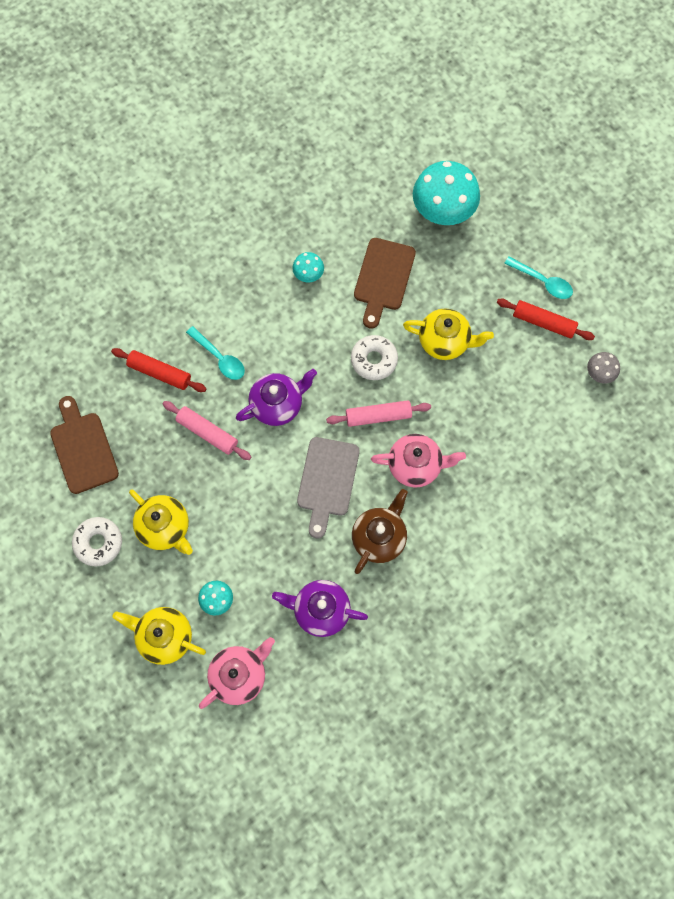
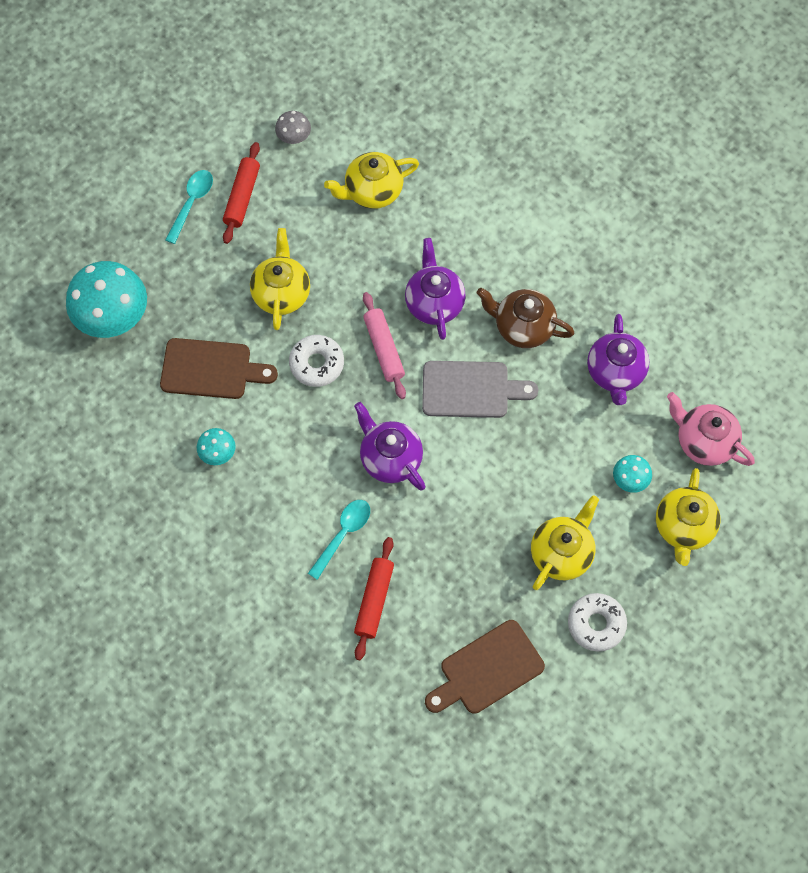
camera: 100 degrees left, 5 degrees down
pink rolling pin [163,401,251,460] -> none
pink teapot [371,434,466,488] -> purple teapot [405,238,466,340]
none -> yellow teapot [324,152,419,209]

